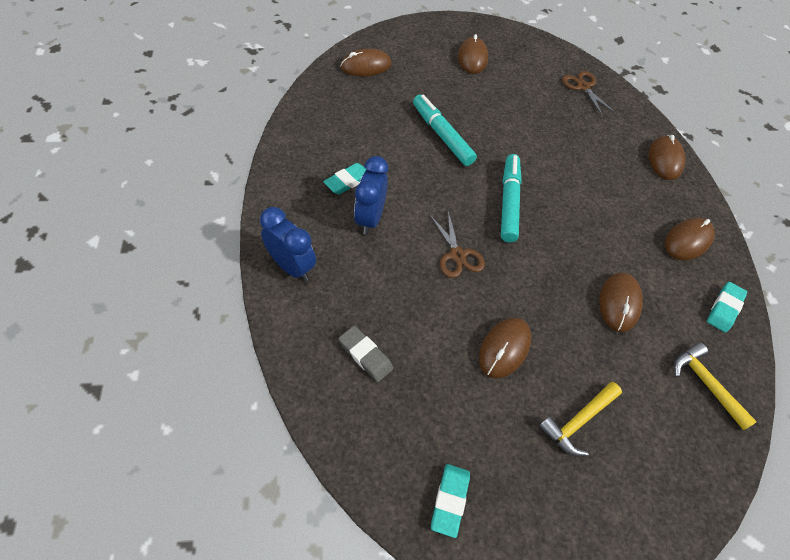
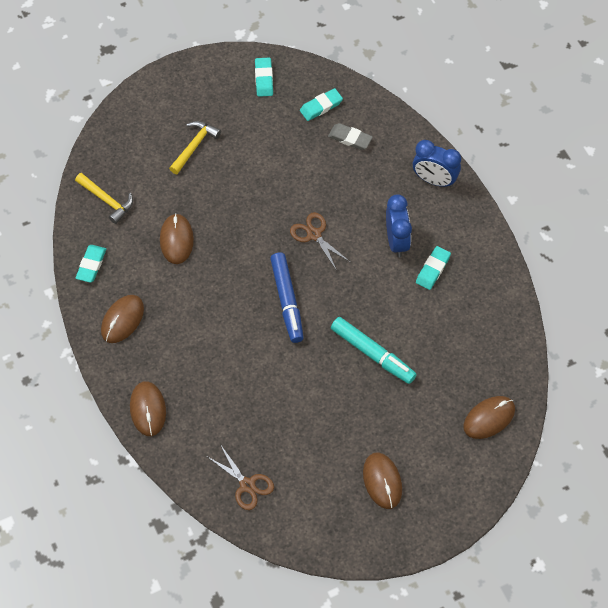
camera: 165 degrees right, 5 degrees up
brown mouse [479,318,531,378] -> none
turquoise marker [501,154,522,243] -> blue marker [270,252,304,343]
none -> turquoise eraser [300,88,343,121]

